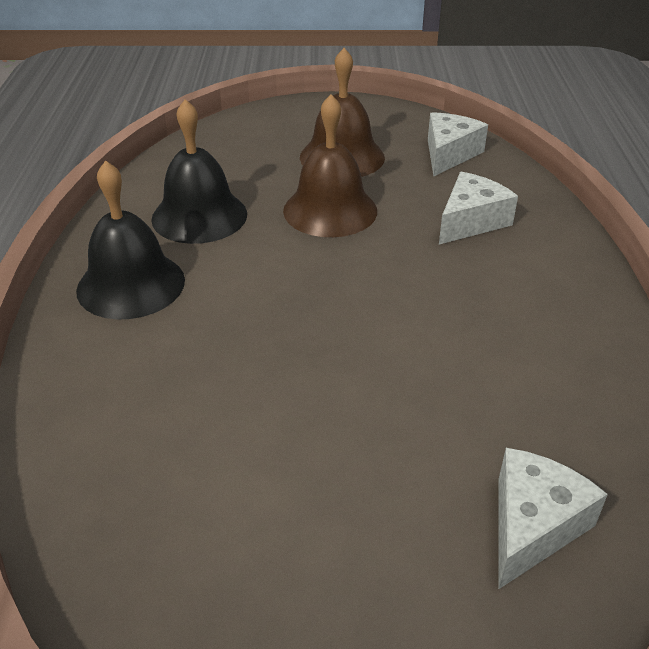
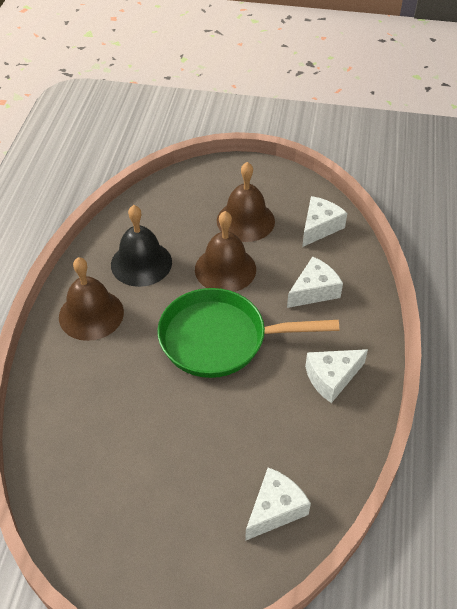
camera: 10 degrees right, 10 degrees up
black bell [76,160,185,320] -> brown bell [59,257,124,341]
none -> green pan [157,288,339,378]
none -> white cheese [305,349,368,403]

